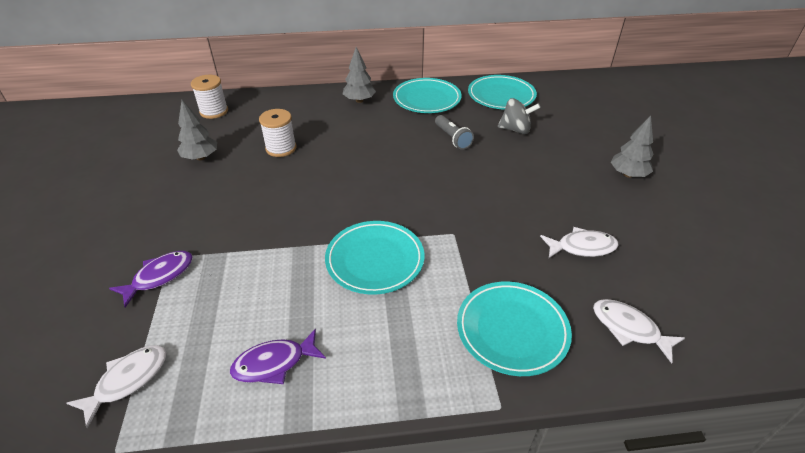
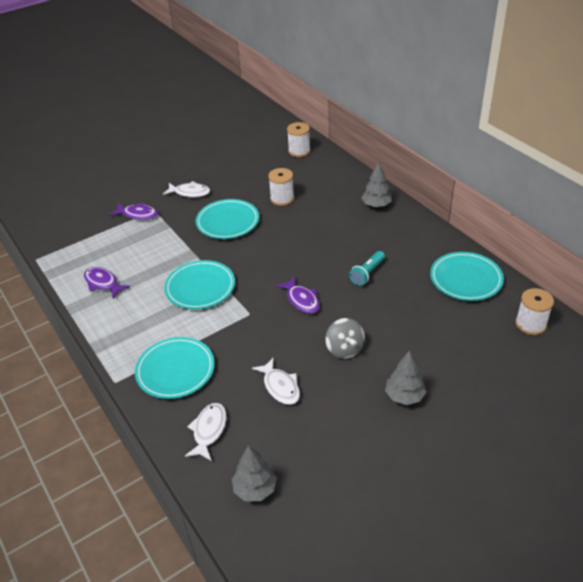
camera: 65 degrees right, 0 degrees up
white fish [67,345,167,429] -> white fish moved to [163,181,210,197]
grey tree [177,100,217,160] -> grey tree moved to [232,445,277,502]
turquoise plate [393,78,462,113] -> turquoise plate moved to [196,199,259,239]
grey flashlight [435,115,474,150] -> turquoise flashlight [349,251,385,286]
grey spinning top [498,98,540,134] -> grey spinning top moved to [325,318,365,359]
none -> purple fish [276,276,320,314]
none -> white spool [515,288,554,335]

